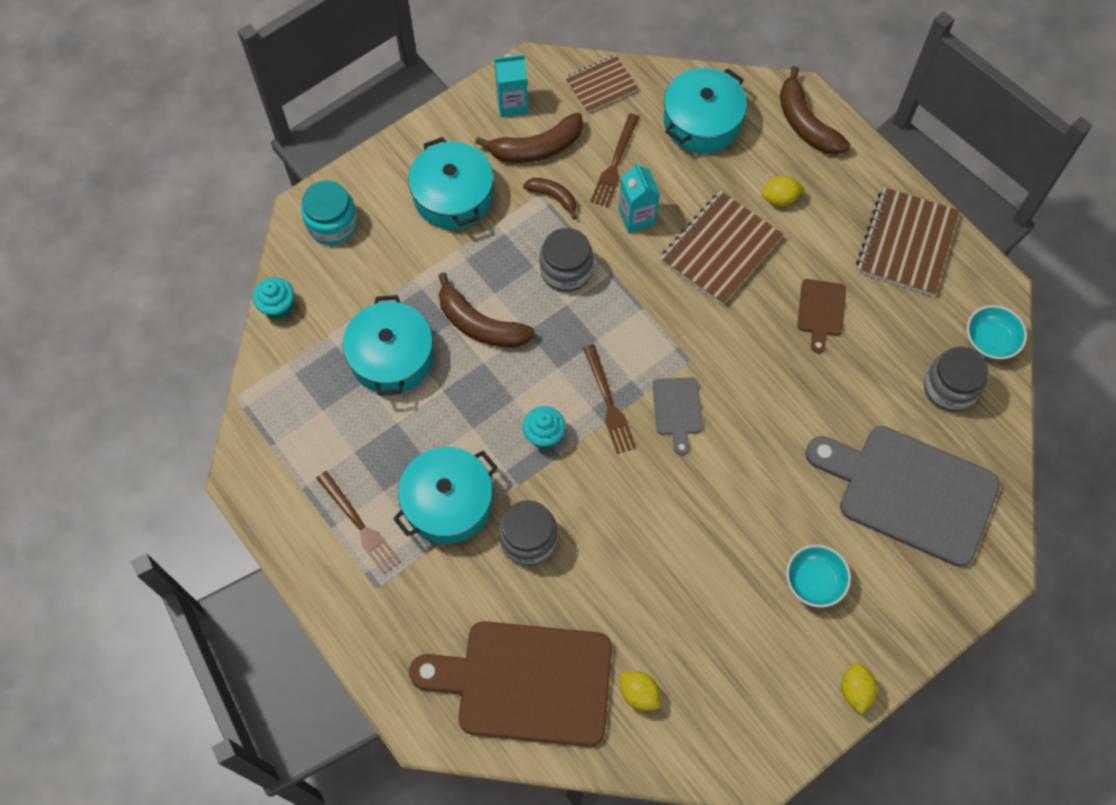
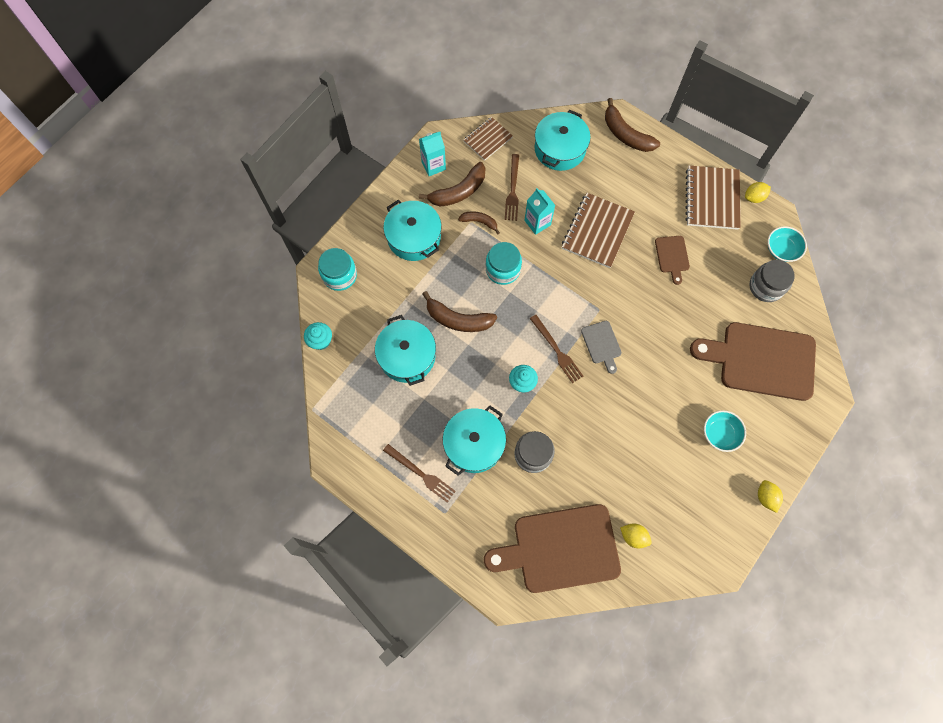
camera: 15 degrees left, 5 degrees up
grey jar [540,228,593,292] -> turquoise jar [486,242,522,285]
yellow lemon [761,176,804,206] -> yellow lemon moved to [745,182,771,203]
grey cutting board [806,426,1000,567] -> brown cutting board [690,322,816,401]

